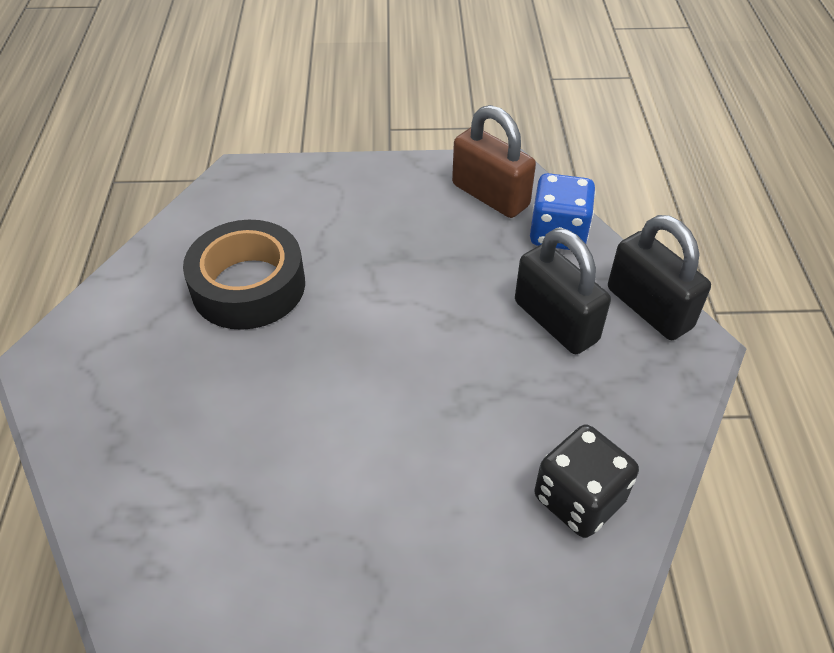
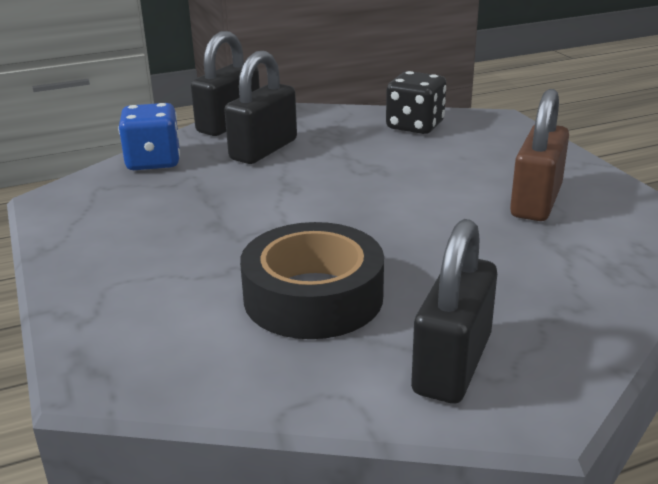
camera: 110 degrees left, 20 degrees down
brown padlock [452,105,536,218] -> brown padlock moved to [510,89,569,221]
none -> black padlock [411,219,497,404]

